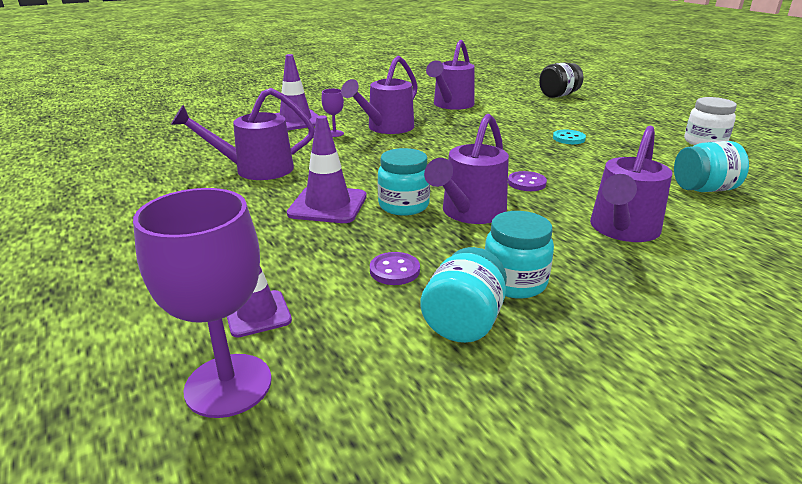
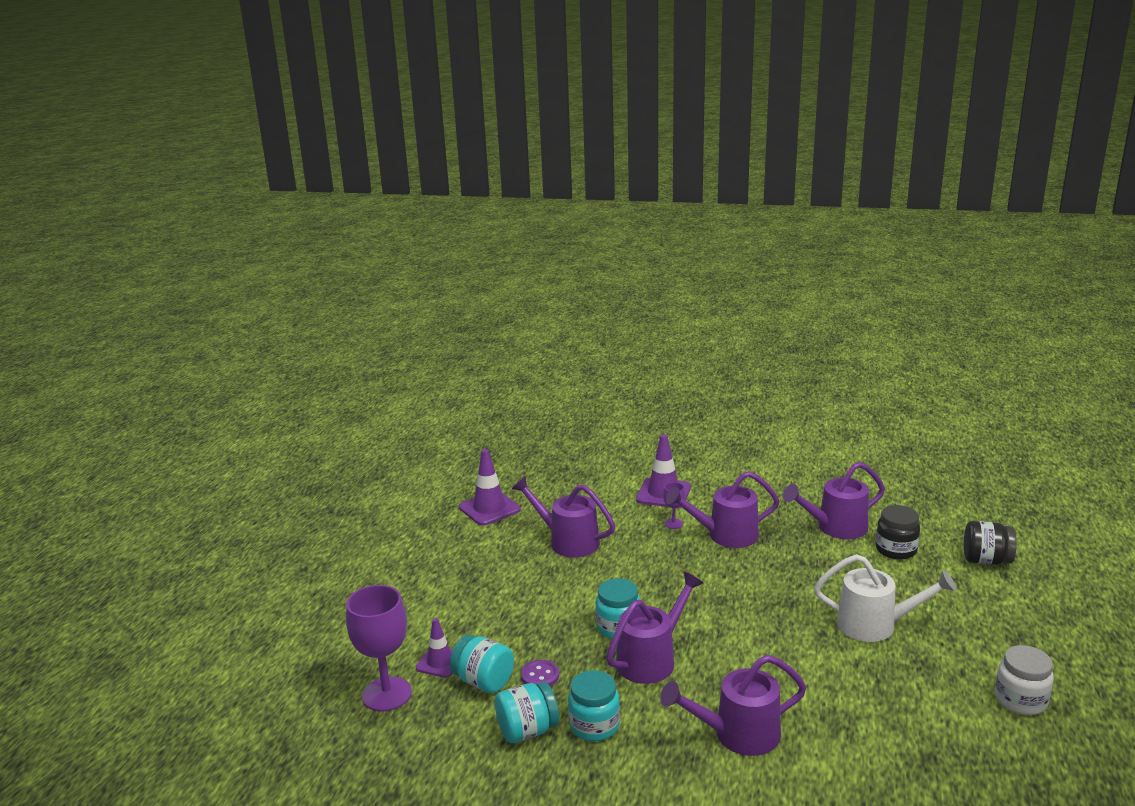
camera: 45 degrees right, 5 degrees down
purple traffic cone [287,115,367,223] -> purple traffic cone moved to [459,449,521,526]
purple watering can [424,114,509,224] -> purple watering can turned 150 degrees clockwise [606,572,703,684]
purple button [508,171,547,191] -> none
turquoise button [553,130,586,144] -> white watering can [814,554,957,642]
turquoise jar [674,141,749,192] -> turquoise jar moved to [450,635,514,693]
none -> black jar [875,505,920,560]

